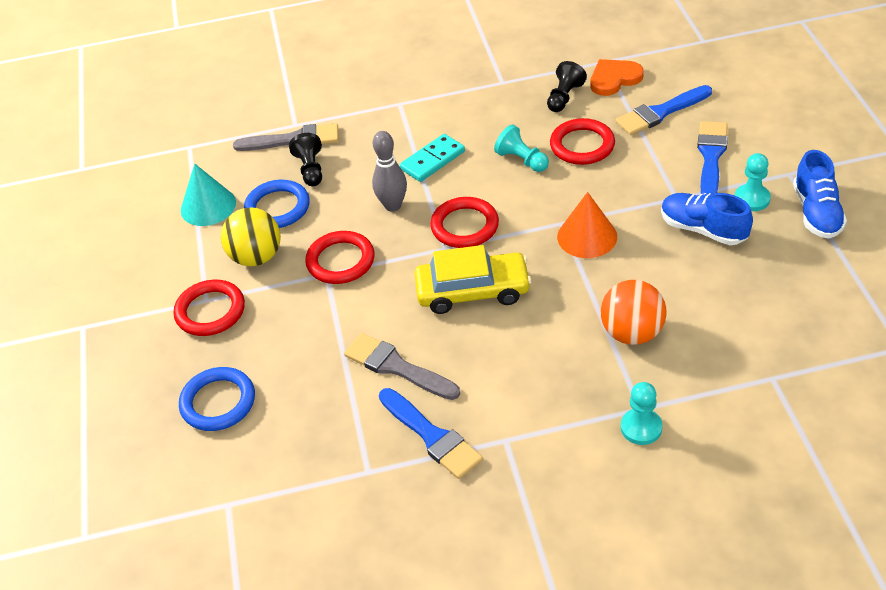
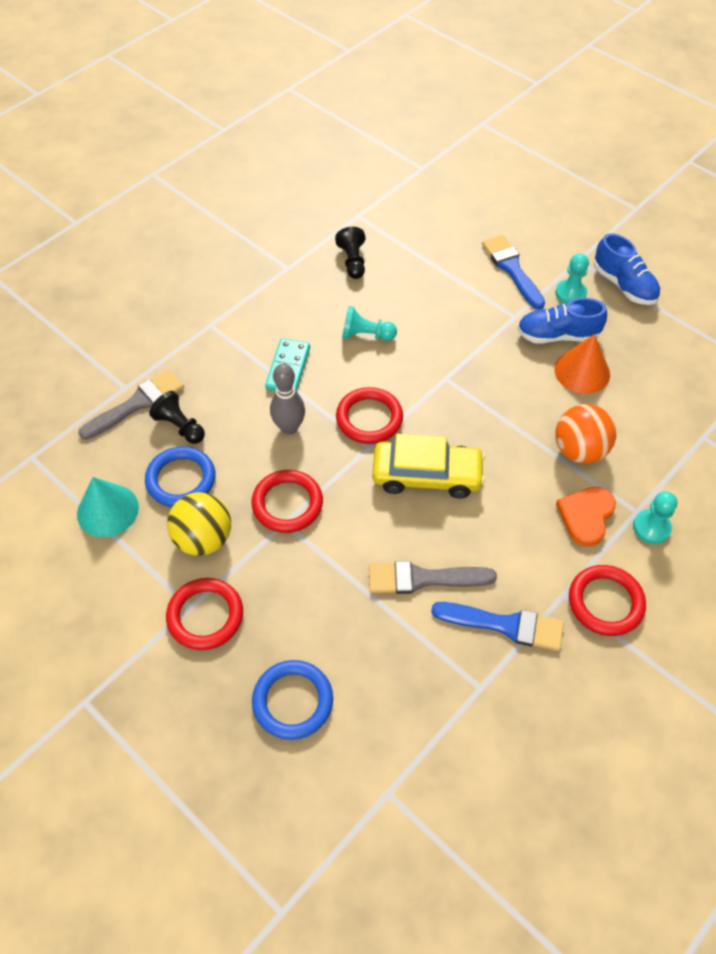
camera: 40 degrees left, 10 degrees up
yellow car [414,245,531,314] -> yellow car turned 45 degrees clockwise [372,434,485,498]
red ring [550,118,615,165] -> red ring moved to [569,565,646,636]
orange cone [557,192,617,258] -> orange cone moved to [554,334,610,394]
orange heart [591,59,644,96] -> orange heart moved to [556,487,616,547]
blue brush [616,85,712,135] -> none

